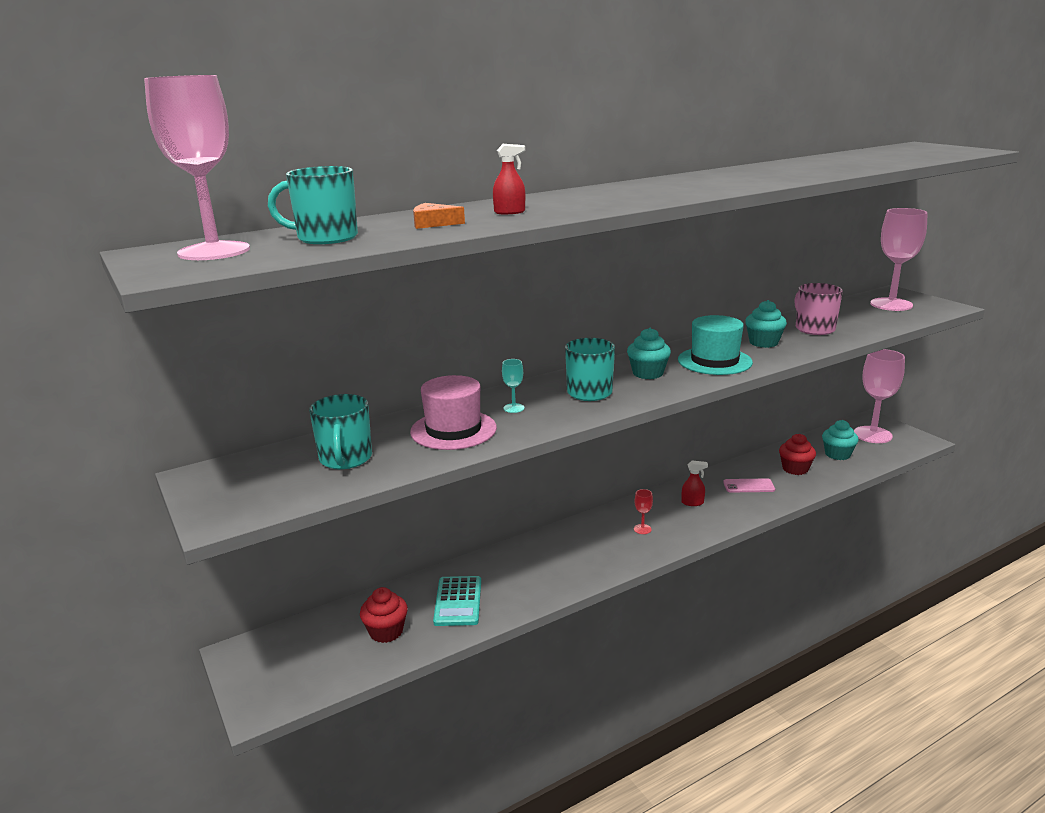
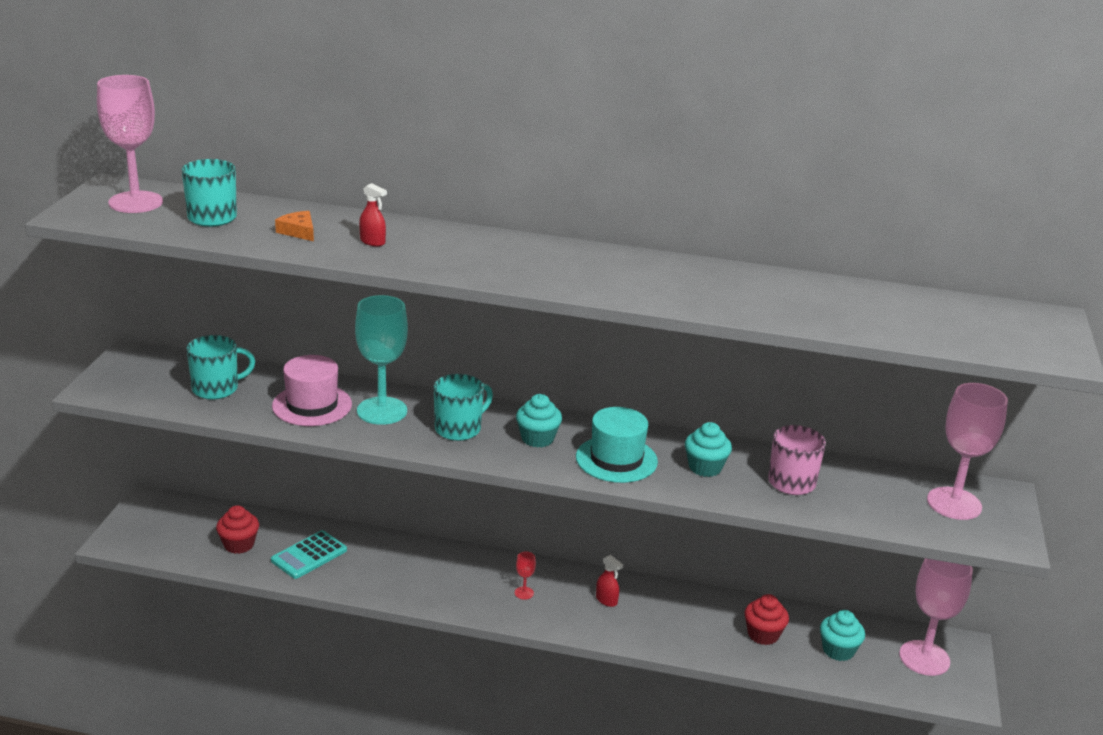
camera: 40 degrees right, 5 degrees up
turquoise mug [309,394,372,469] -> turquoise mug turned 150 degrees counterclockwise [186,335,255,400]
turquoise goblet [502,359,524,413] -> turquoise goblet [355,295,408,425], size x2.48
pink phone [723,478,775,492] -> none

